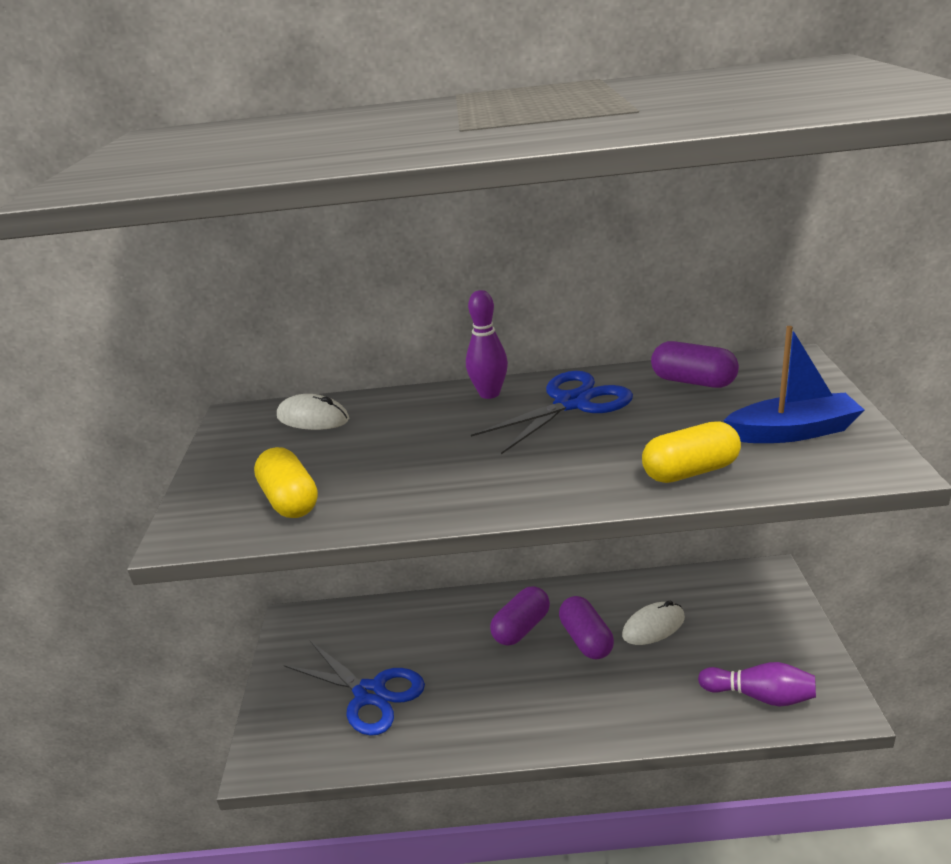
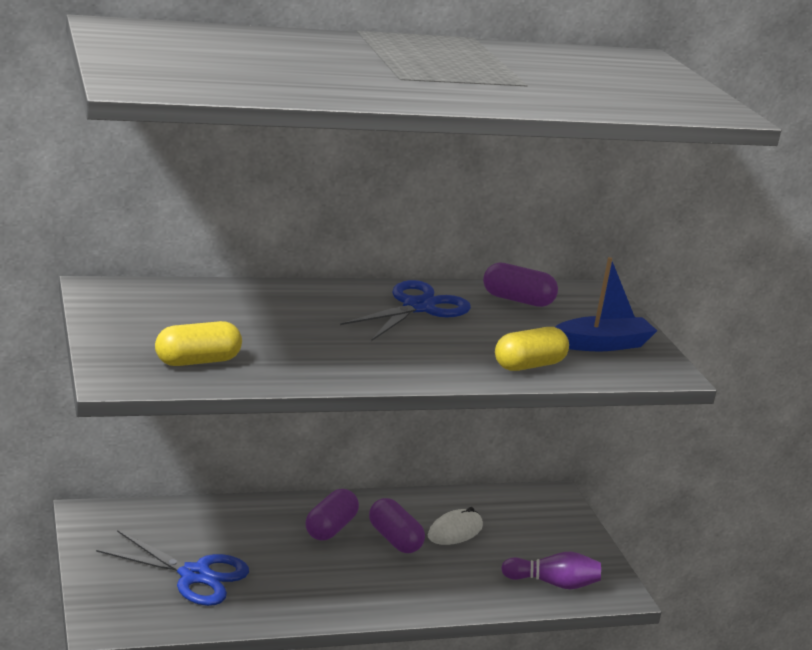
camera: 20 degrees left, 5 degrees down
yellow capsule [254,447,318,518] -> yellow capsule turned 75 degrees counterclockwise [155,321,242,366]
white mouse [277,394,349,430] -> none
purple bowling pin [466,290,508,399] -> none

